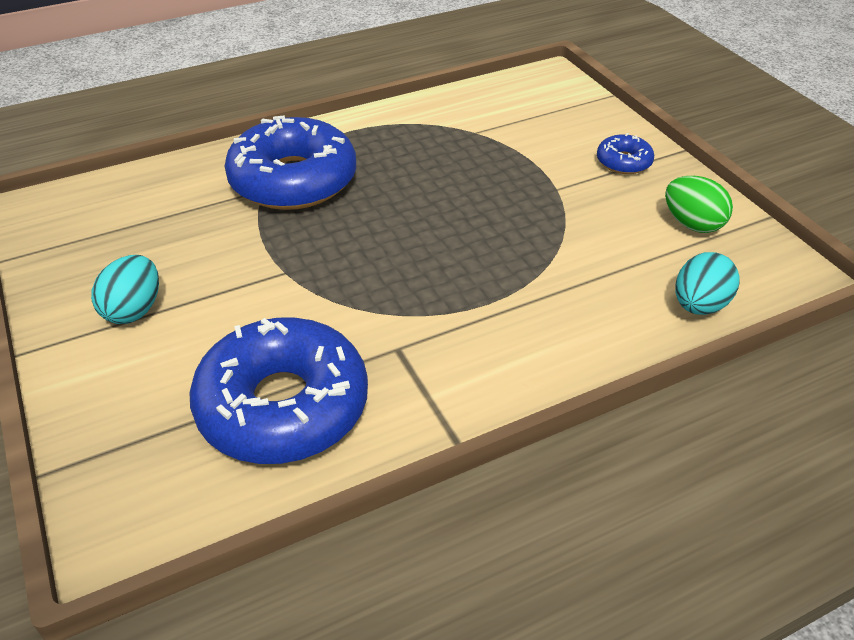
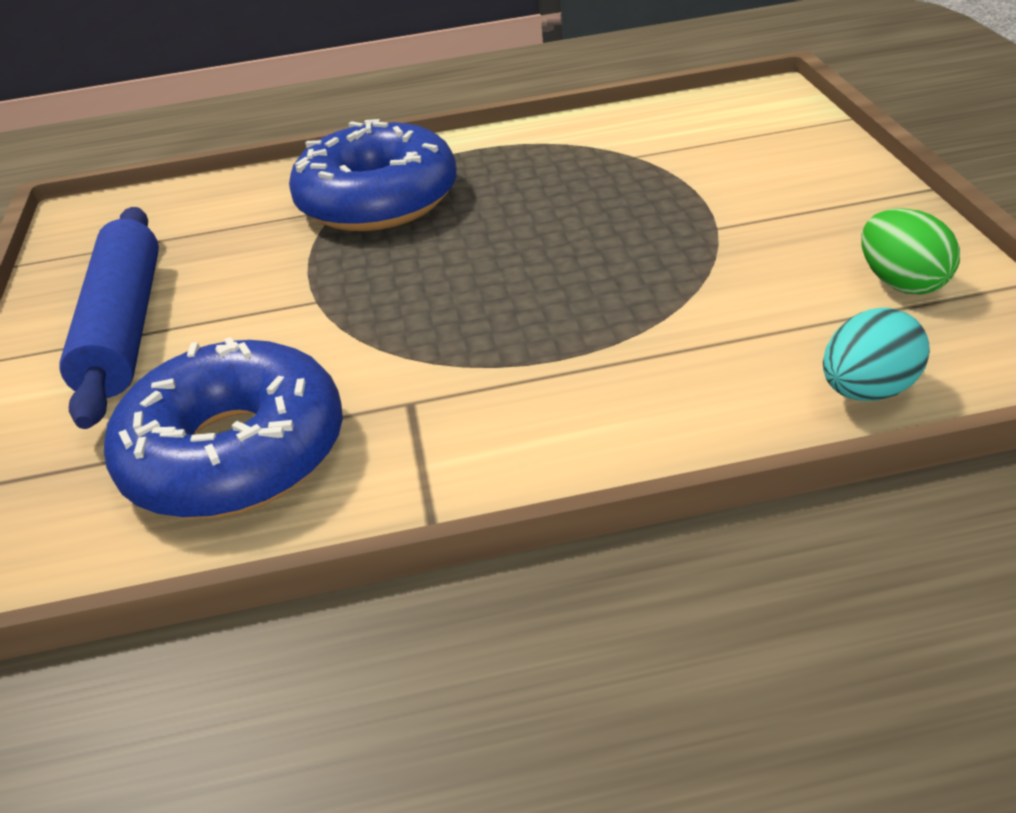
camera: 20 degrees right, 5 degrees down
turquoise egg [91,255,159,324] -> blue rolling pin [59,207,159,429]
blue donut [597,133,654,174] -> none

